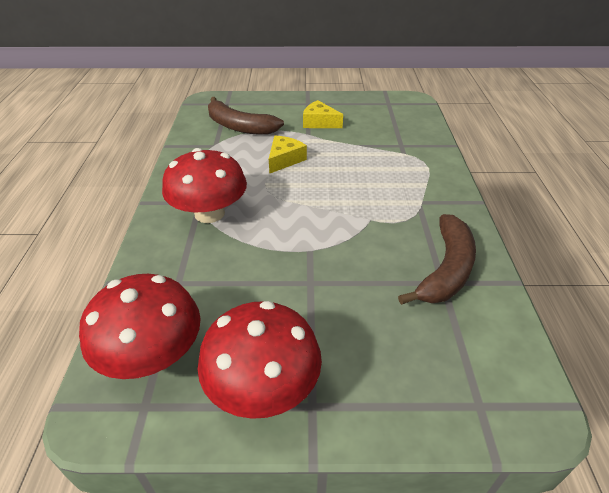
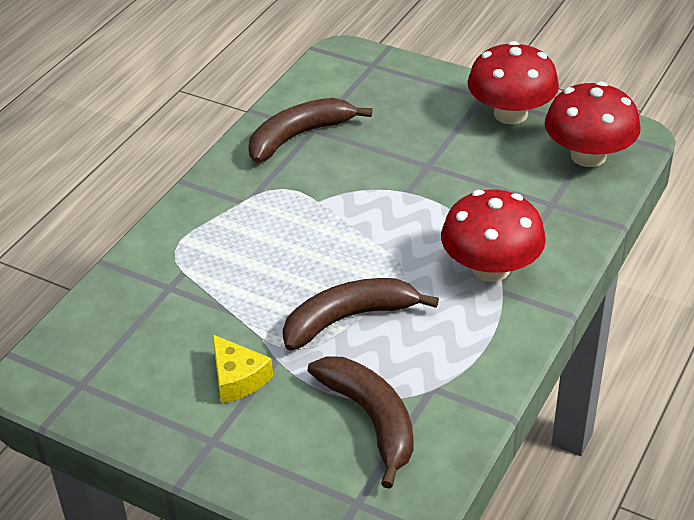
camera: 150 degrees left, 0 degrees up
yellow cheese [269,136,307,174] -> brown banana [283,278,439,350]

